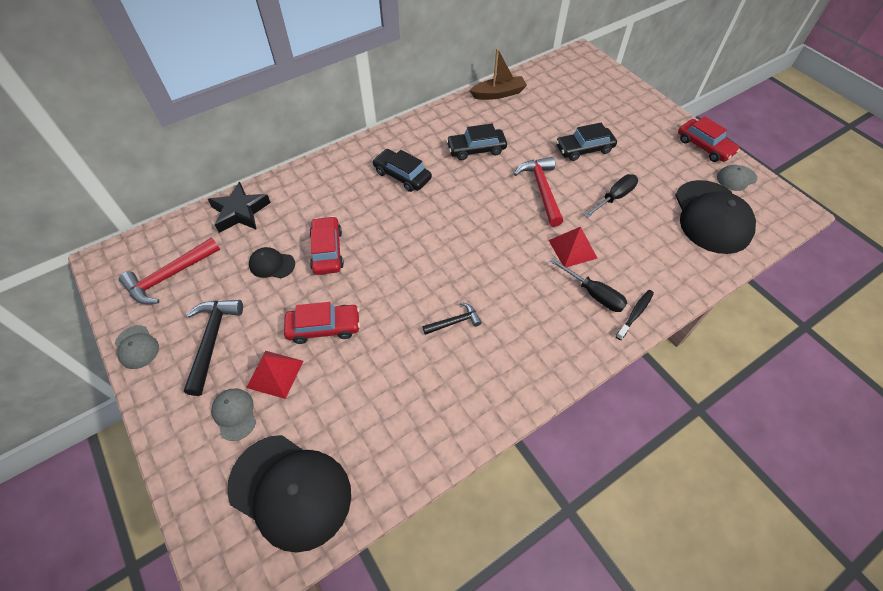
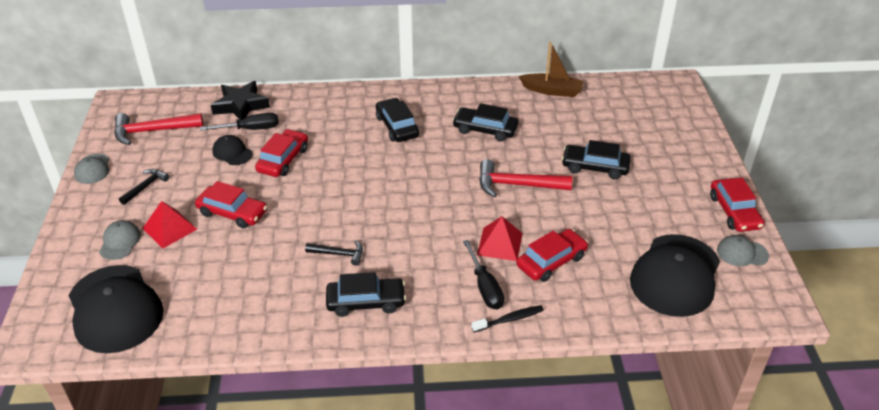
camera: 30 degrees right, 15 degrees down
black hammer [184,300,243,396] -> black hammer [119,169,169,205], size x0.57
red hammer [514,157,563,227] -> red hammer turned 105 degrees counterclockwise [479,159,572,197]
black screwdriver [584,174,638,218] -> black screwdriver moved to [200,113,279,131]
none -> black car [326,272,406,317]
none -> red car [517,229,588,282]

